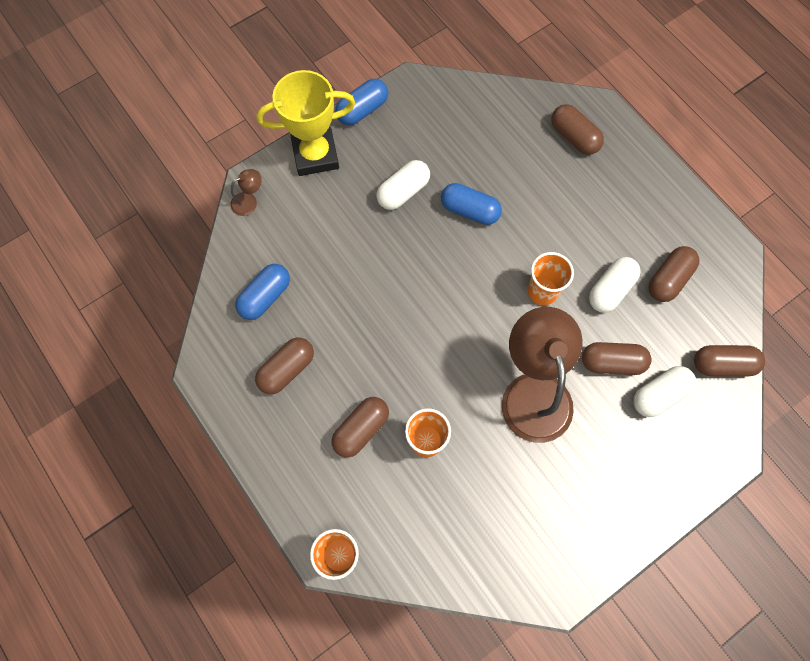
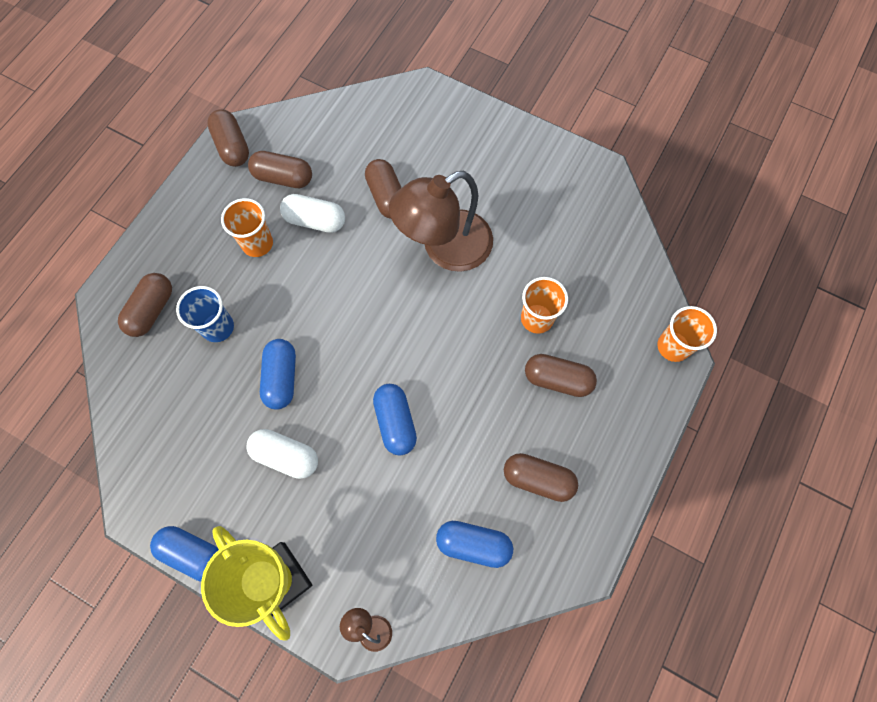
camera: 115 degrees left, 0 degrees up
orange cup [528,252,574,305] -> orange cup moved to [221,198,273,257]
white capsule [633,366,696,417] -> none
brown capsule [694,345,765,377] -> brown capsule moved to [207,109,249,167]
none -> blue cup [176,286,234,342]
none -> blue capsule [373,384,417,456]

